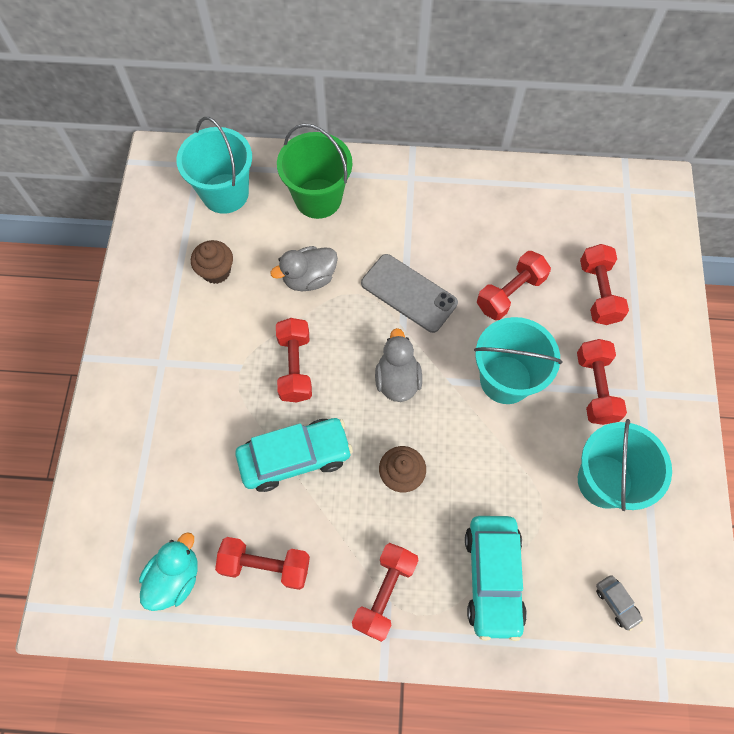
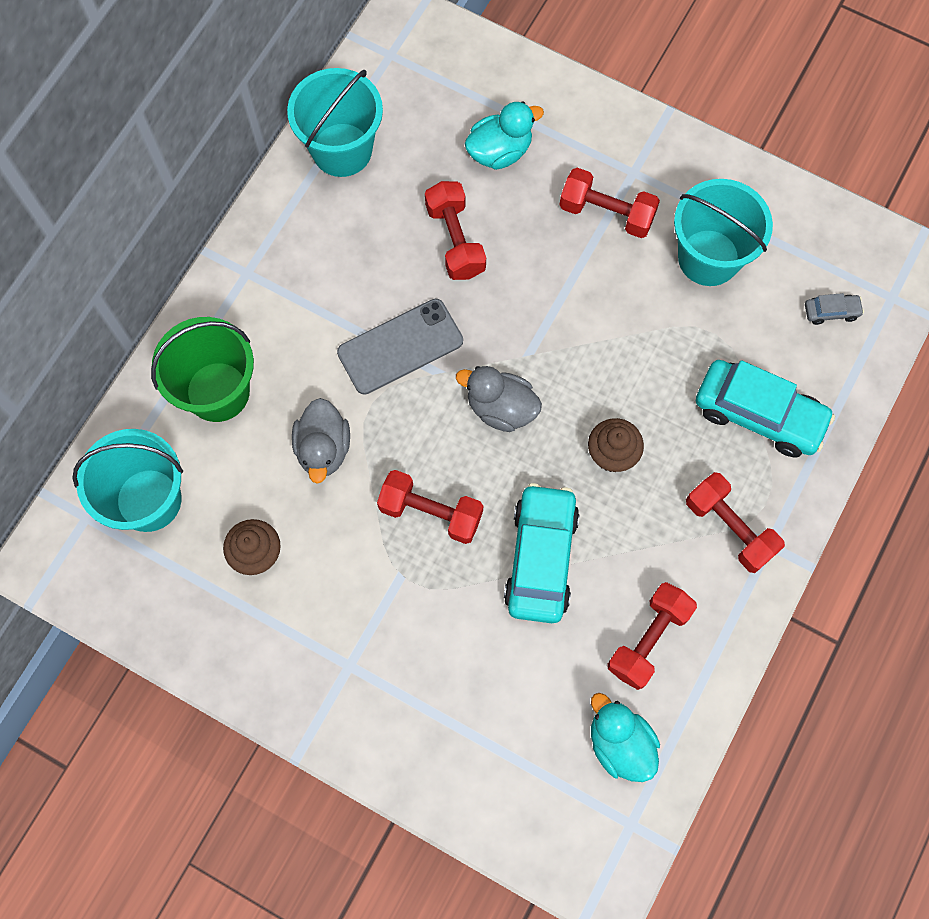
camera: 65 degrees left, 5 degrees up
turquoise bucket [474,317,562,404] -> turquoise bucket moved to [287,68,383,177]
red dumbbell [580,244,629,325] -> turquoise duck [465,101,544,170]

